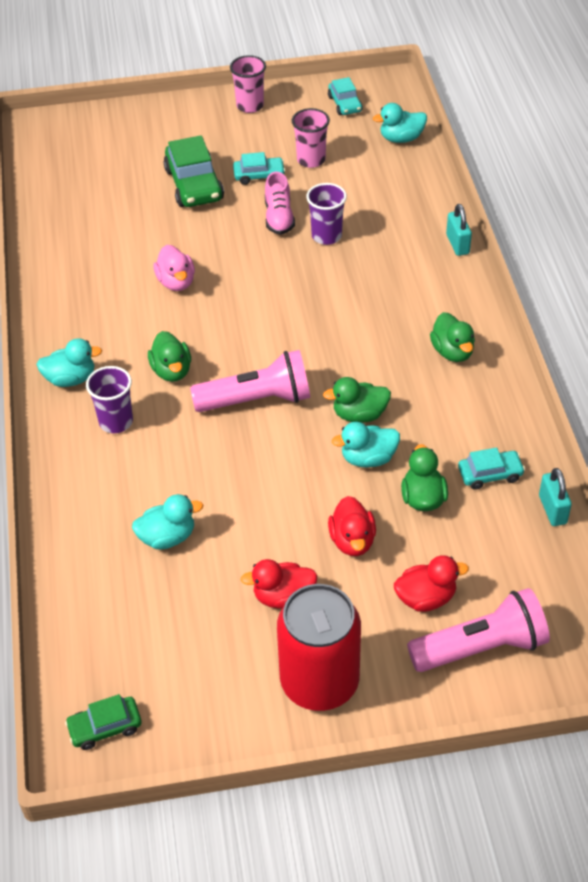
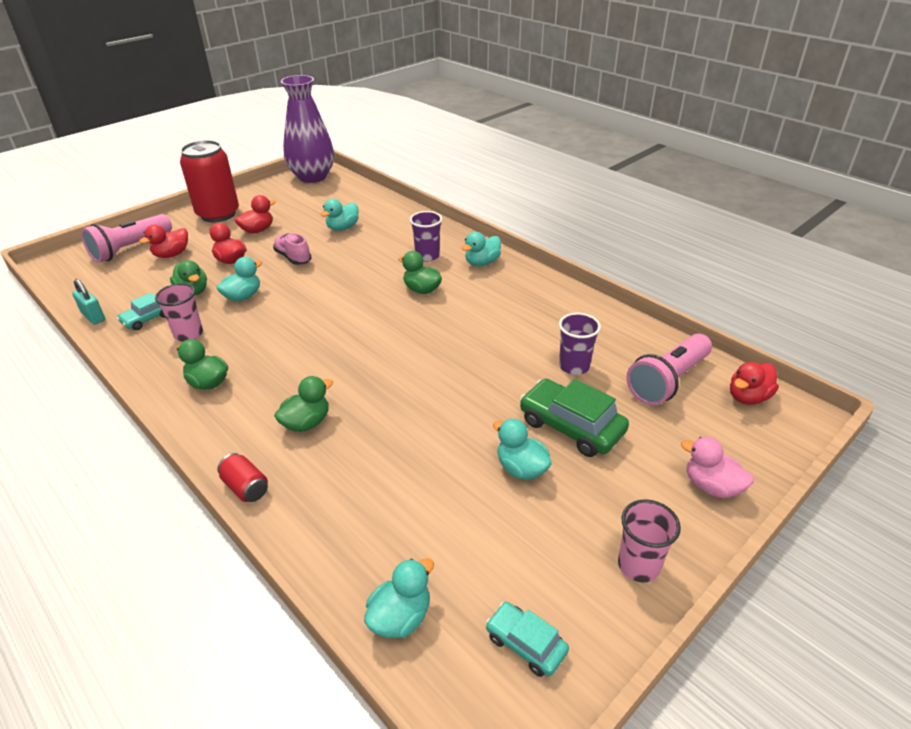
camera: 145 degrees right, 10 degrees down
green car [65,694,142,750] -> purple vase [281,75,334,183]
pink duck [154,245,195,291] -> pink duck moved to [681,437,754,498]
pink flashlight [190,350,310,412] -> pink flashlight moved to [626,333,712,405]
turquoise car [233,152,285,185] -> turquoise duck [493,419,552,480]
pink shoe [265,172,295,235] -> pink shoe moved to [273,233,311,265]
pink cup [292,108,330,168] -> pink cup moved to [155,283,203,341]
purple cup [306,183,347,245] -> purple cup moved to [559,313,601,375]
green duck [323,377,391,423] -> green duck moved to [274,376,333,432]
turquoise padlock [446,204,472,256] -> red can [217,453,268,502]
none -> red duck [730,362,779,405]

